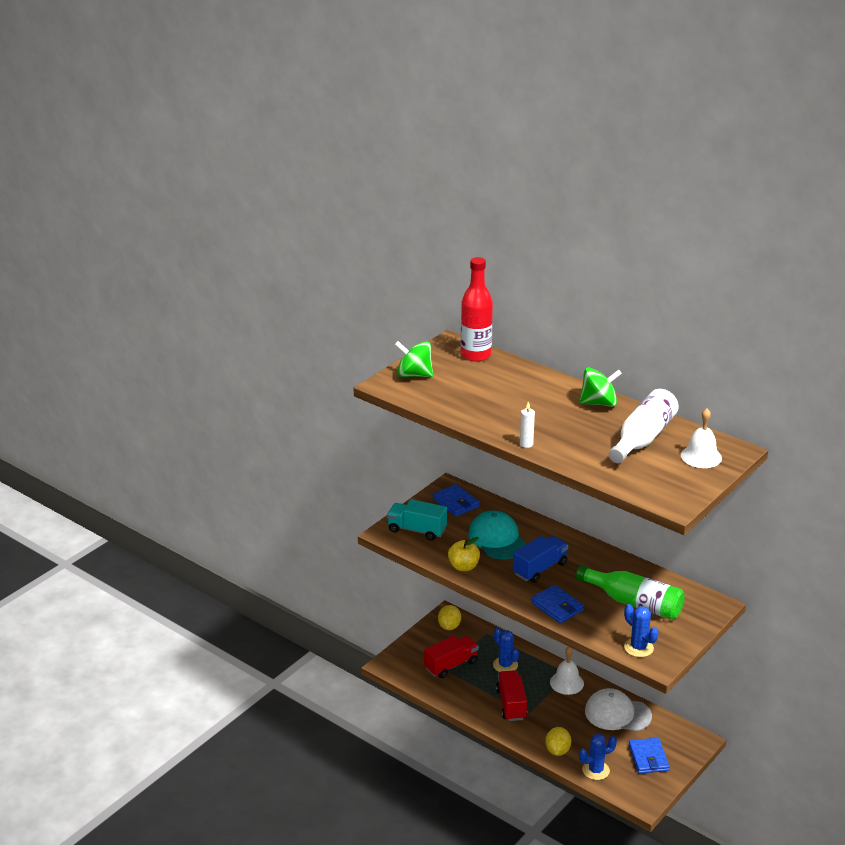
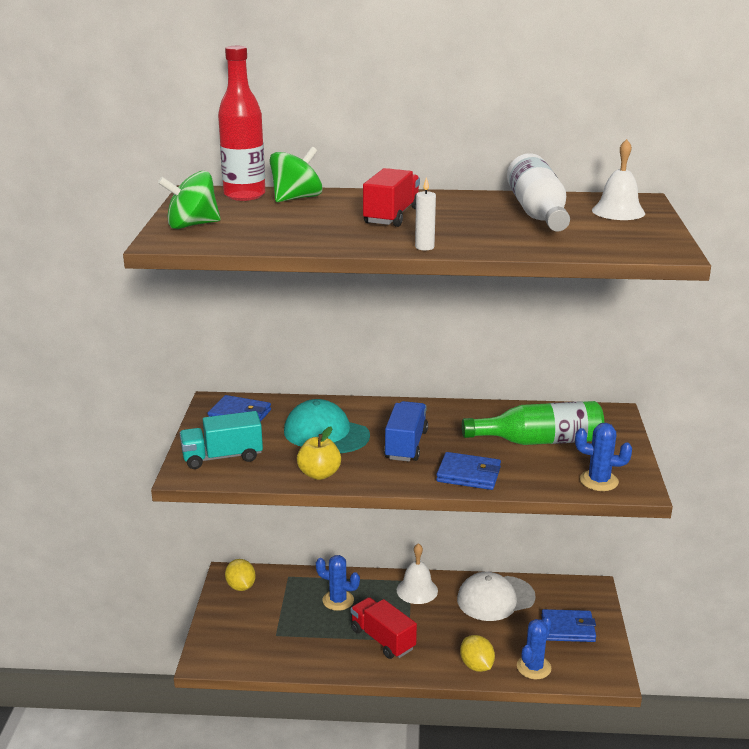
camera: 35 degrees left, 5 degrees down
red truck [424,636,479,678] -> red truck moved to [363,168,420,227]
green spinning top [579,368,622,407] -> green spinning top moved to [269,147,323,202]
blue wallet [628,738,669,774] -> blue wallet turned 45 degrees counterclockwise [541,609,596,642]

